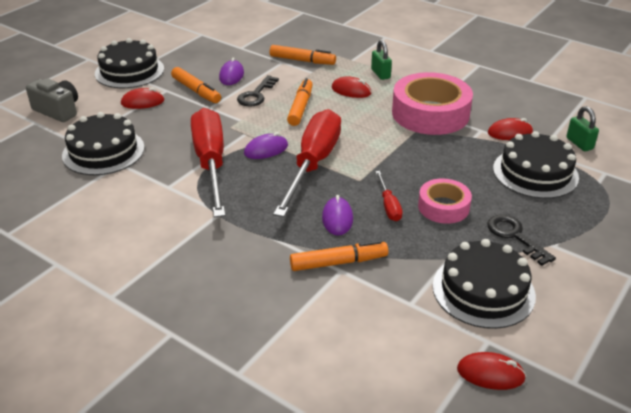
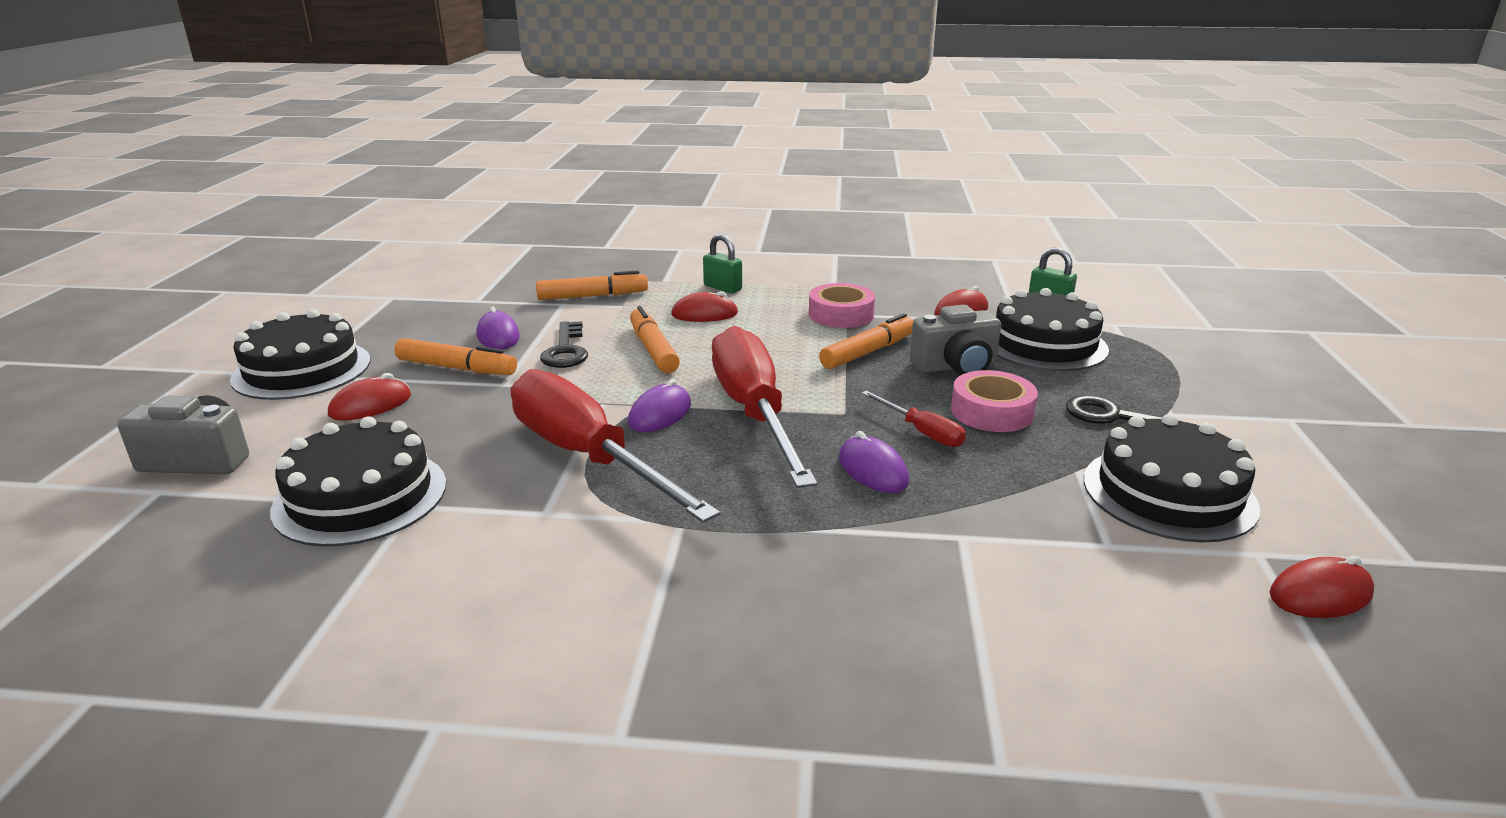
camera: 30 degrees left, 10 degrees down
orange marker [290,240,388,271] -> orange marker moved to [819,313,914,369]
pink tape [392,72,473,135] -> pink tape [809,283,875,328], size x0.56
none -> grey camera [910,305,1001,375]

